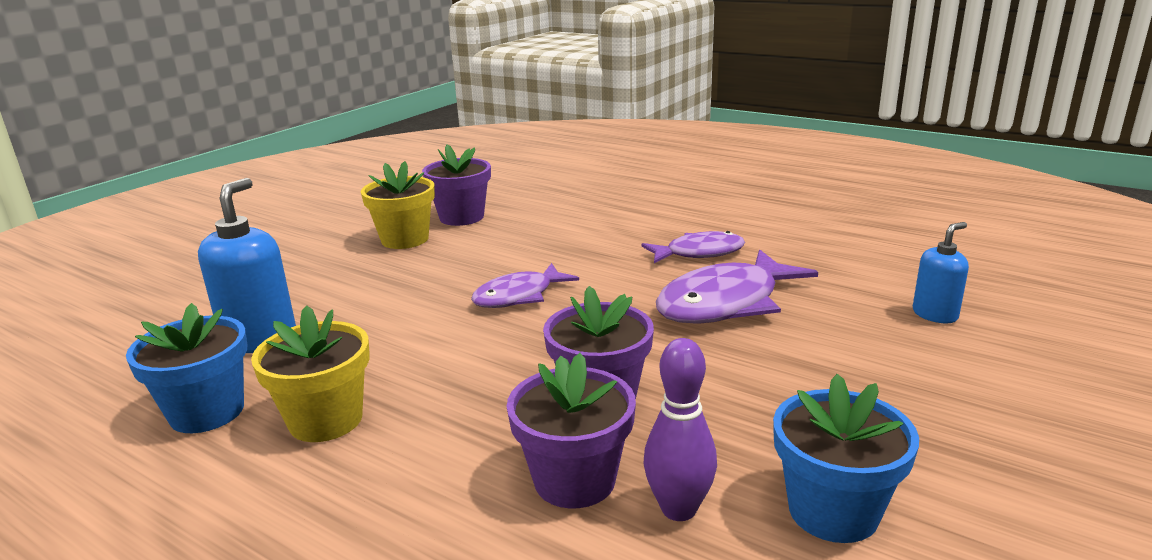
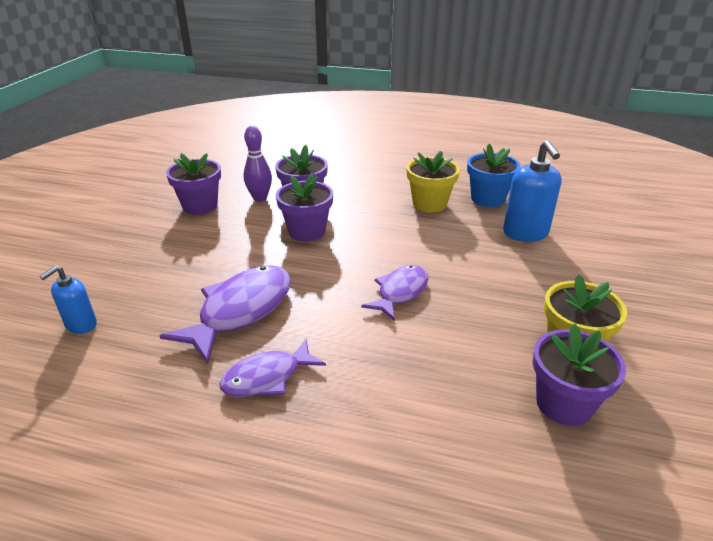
camera: 160 degrees right, 10 degrees up
blue flower pot [773,374,919,543] -> purple flower pot [166,153,221,215]

